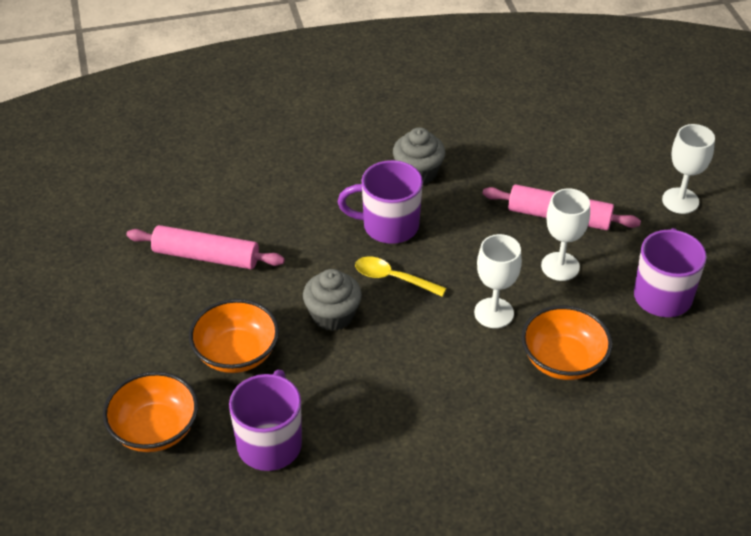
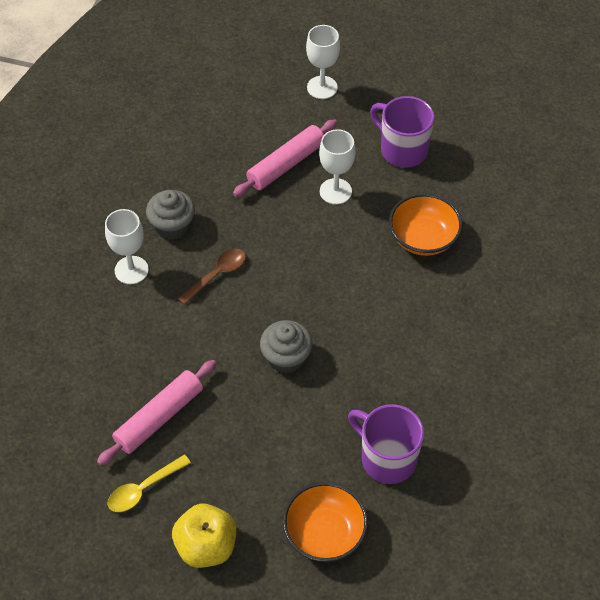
camera: 60 degrees left, 10 degrees up
orange bowl [189,299,279,373] -> none
purple mug [338,160,423,244] -> brown spoon [178,249,246,305]
yellow spoon [355,256,447,297] -> yellow spoon moved to [108,454,191,512]
white goblet [474,234,522,328] -> white goblet moved to [105,209,149,284]
none -> yellow apple [172,504,236,568]

